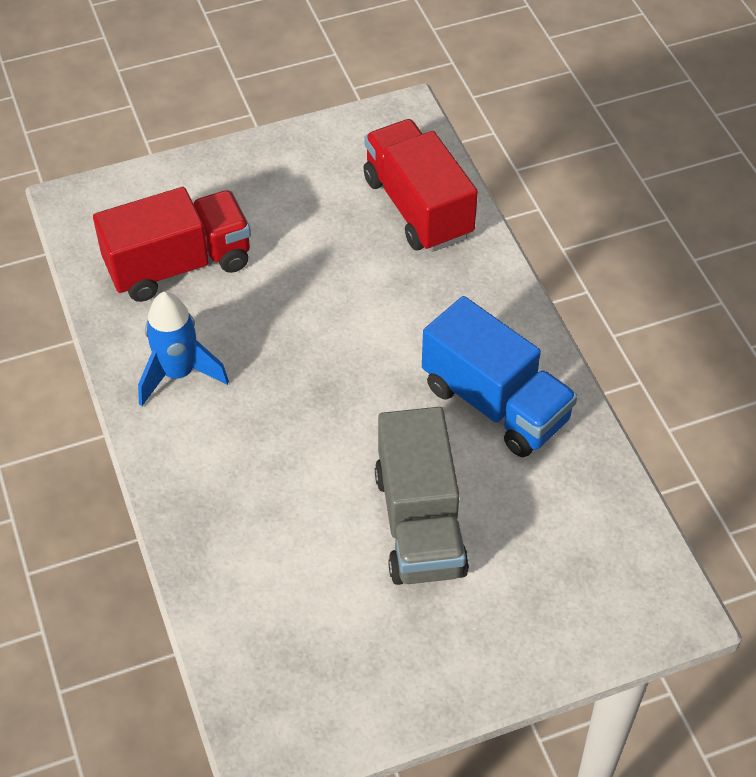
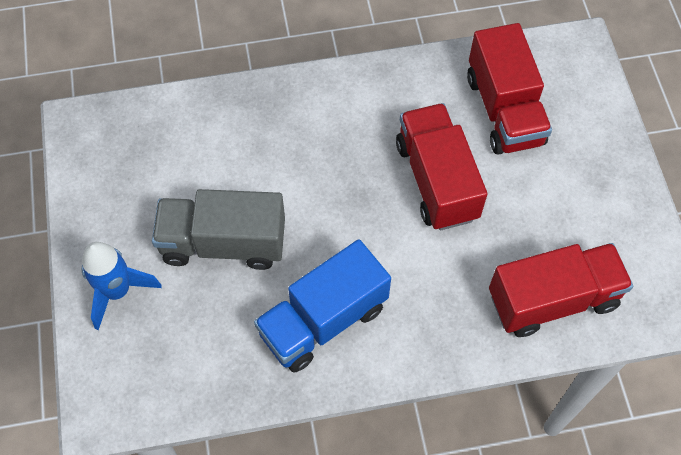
camera: 100 degrees right, 10 degrees up
blue rocket [138,292,229,406] -> blue rocket moved to [82,242,162,330]
none -> red truck [396,103,487,230]

